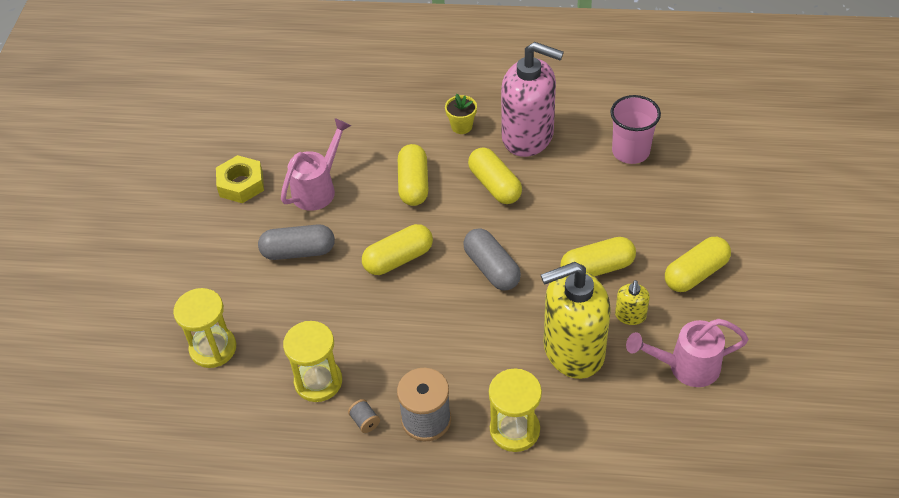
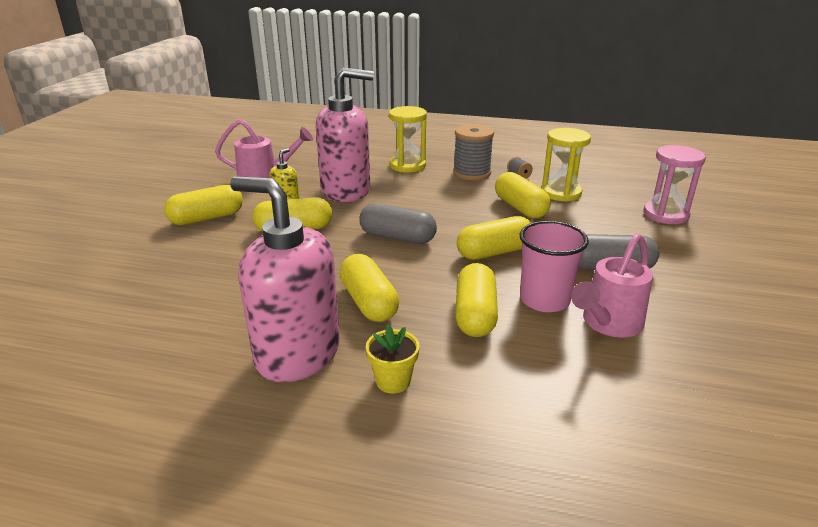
camera: 175 degrees left, 20 degrees down
yellow hourglass [173,288,236,368] -> pink hourglass [644,145,706,224]
yellow nut [216,155,264,203] -> none
grey capsule [463,228,521,291] -> grey capsule turned 45 degrees counterclockwise [359,203,437,244]
yellow soap dispenser [541,262,611,379] -> pink soap dispenser [316,68,374,202]
pink cup [610,95,661,164] -> pink cup moved to [520,221,589,312]
none -> yellow capsule [495,172,551,218]

